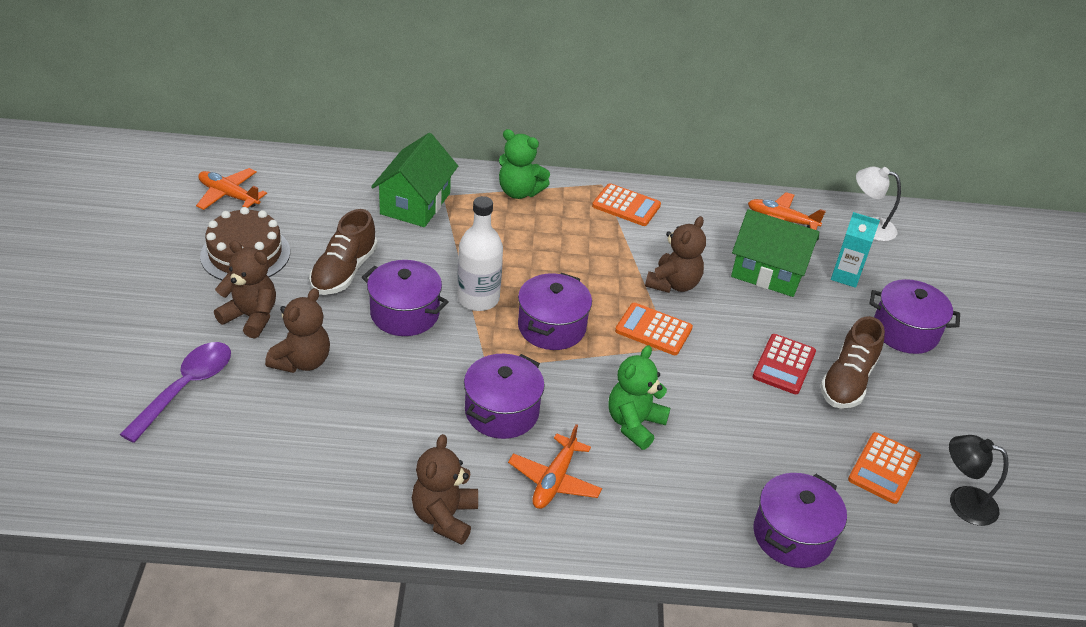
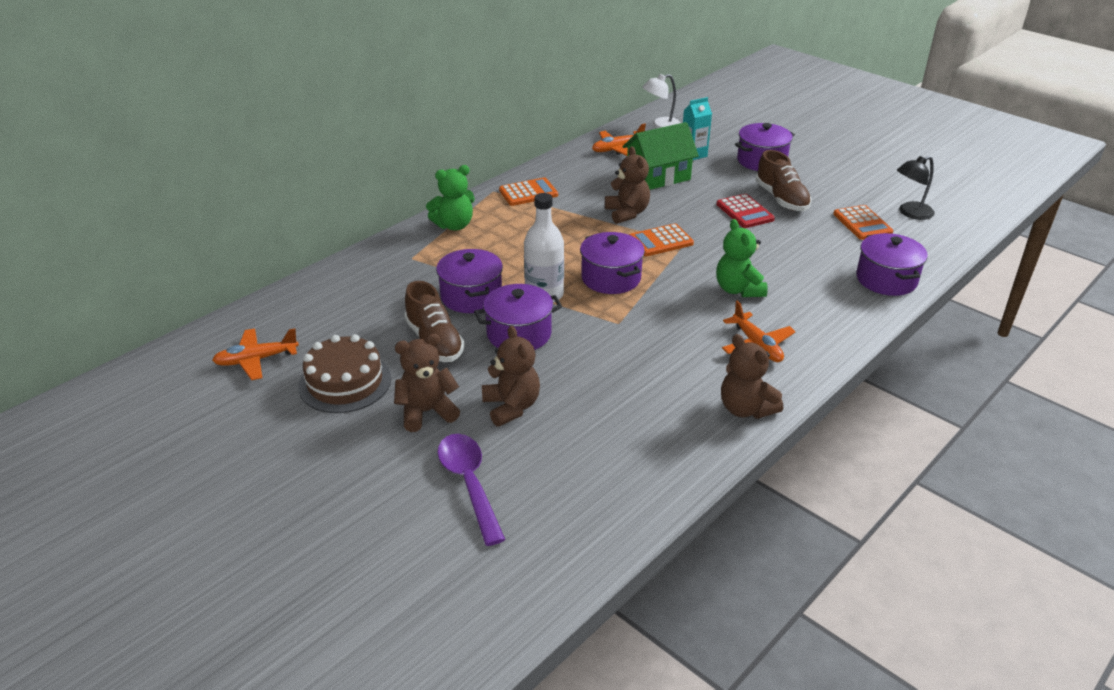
camera: 45 degrees left, 5 degrees down
green house [371,133,458,227] -> none
purple pot [464,354,545,439] -> purple pot moved to [436,249,503,313]

